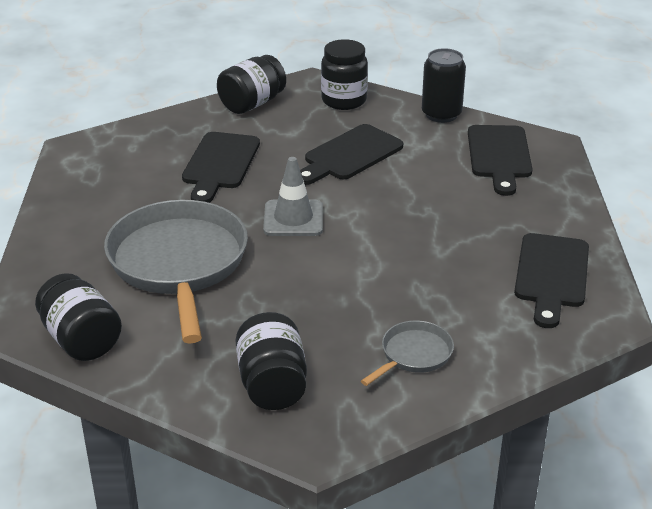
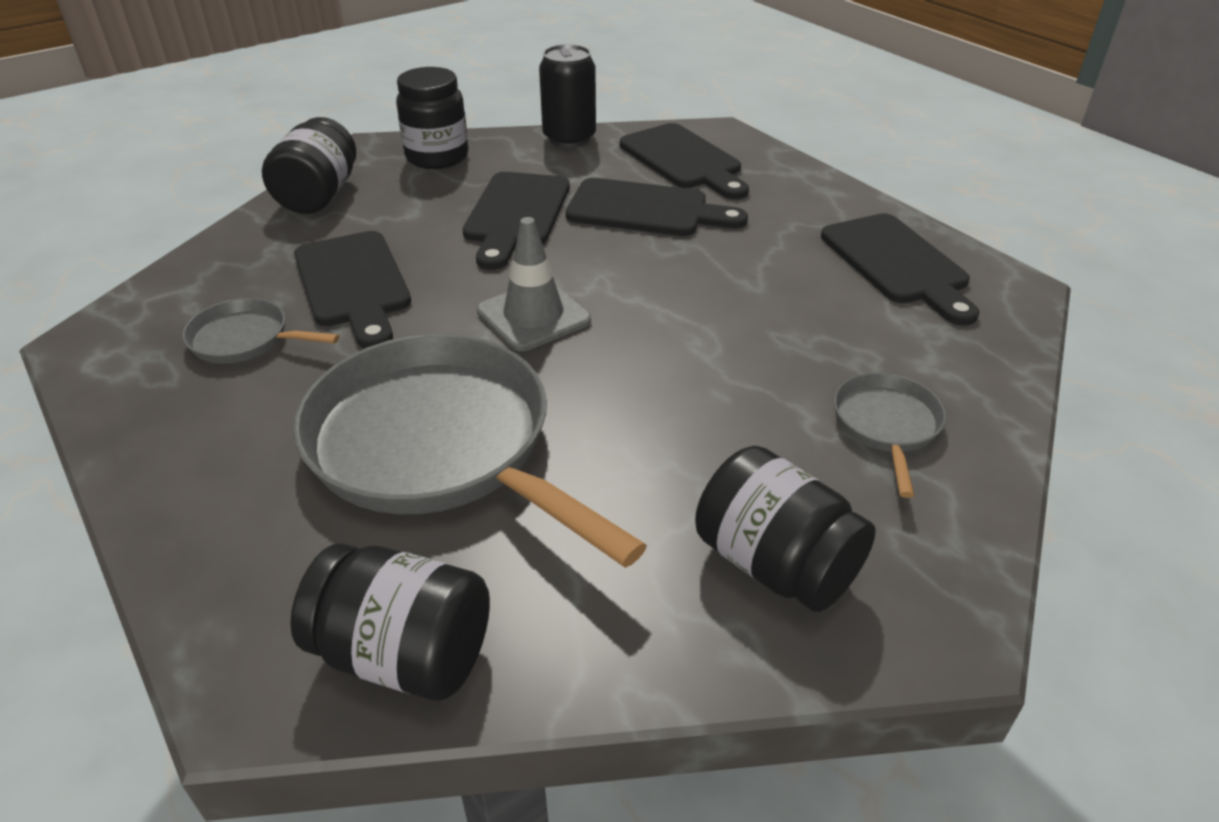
camera: 35 degrees left, 5 degrees up
none -> grey pan [182,298,339,363]
none -> black cutting board [566,178,748,236]

